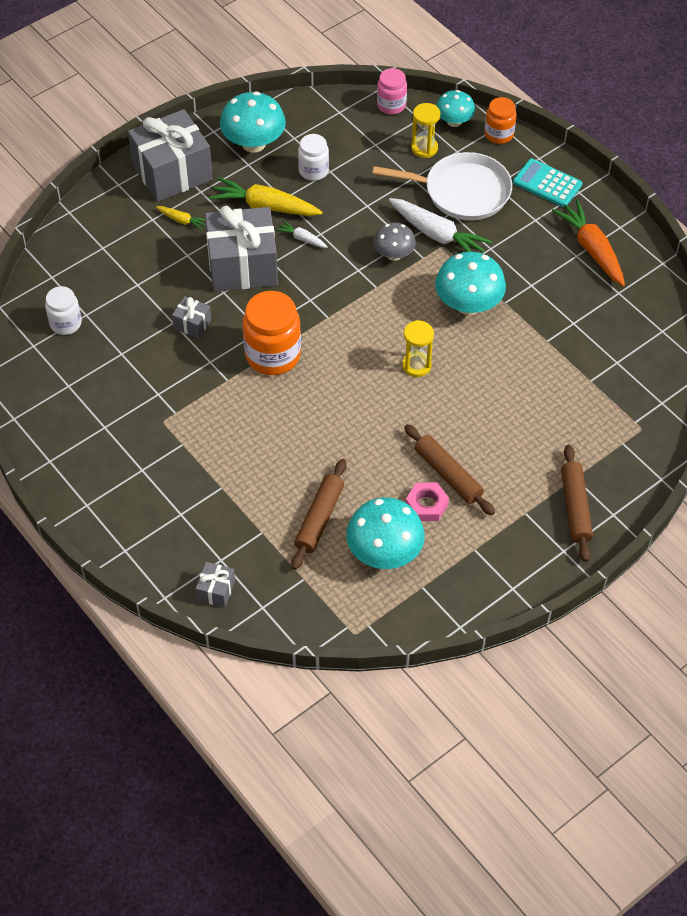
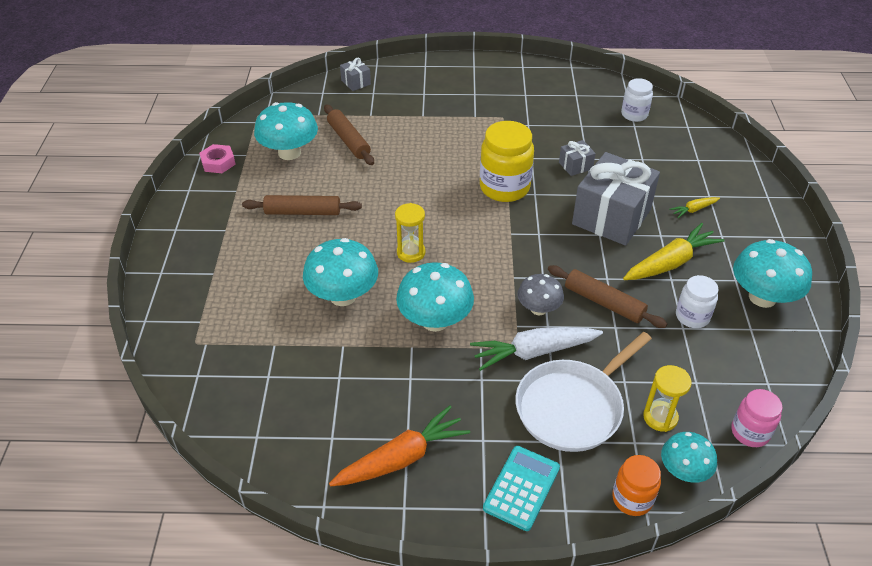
camera: 130 degrees right, 10 degrees down
grey gift [128,109,213,202] -> none
orange jar [243,291,301,375] -> yellow jar [480,121,534,202]
white carrot [275,220,328,248] -> none
pink nut [406,482,449,521] -> pink nut moved to [199,144,236,173]
turquoise calculator [513,158,582,207] -> turquoise calculator turned 45 degrees counterclockwise [483,446,560,531]
orange carrot [552,200,625,286] -> orange carrot turned 45 degrees counterclockwise [329,406,470,486]
brown rolling pin [561,445,593,562] -> brown rolling pin moved to [548,265,667,328]
none -> turquoise mushroom [303,238,378,306]

